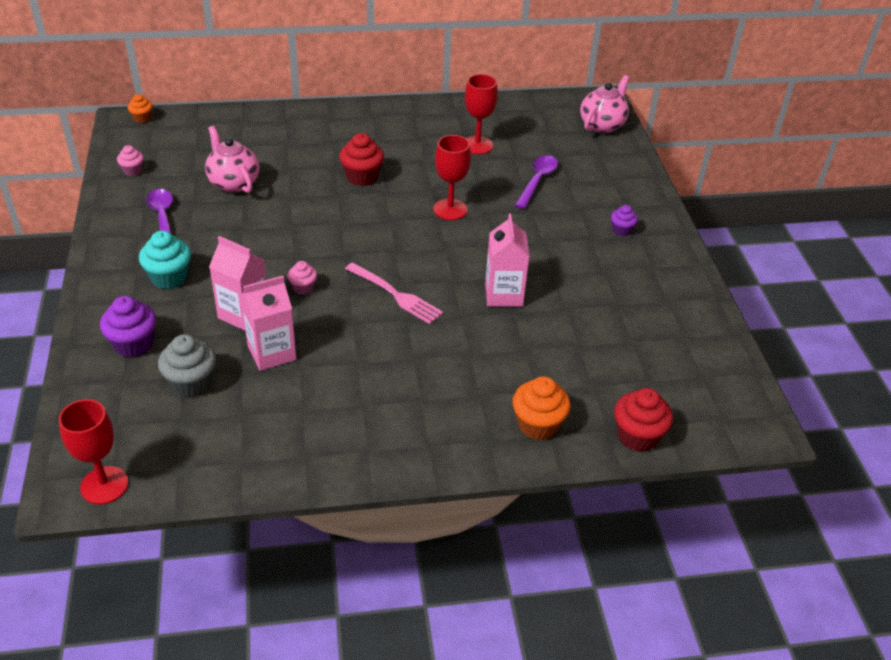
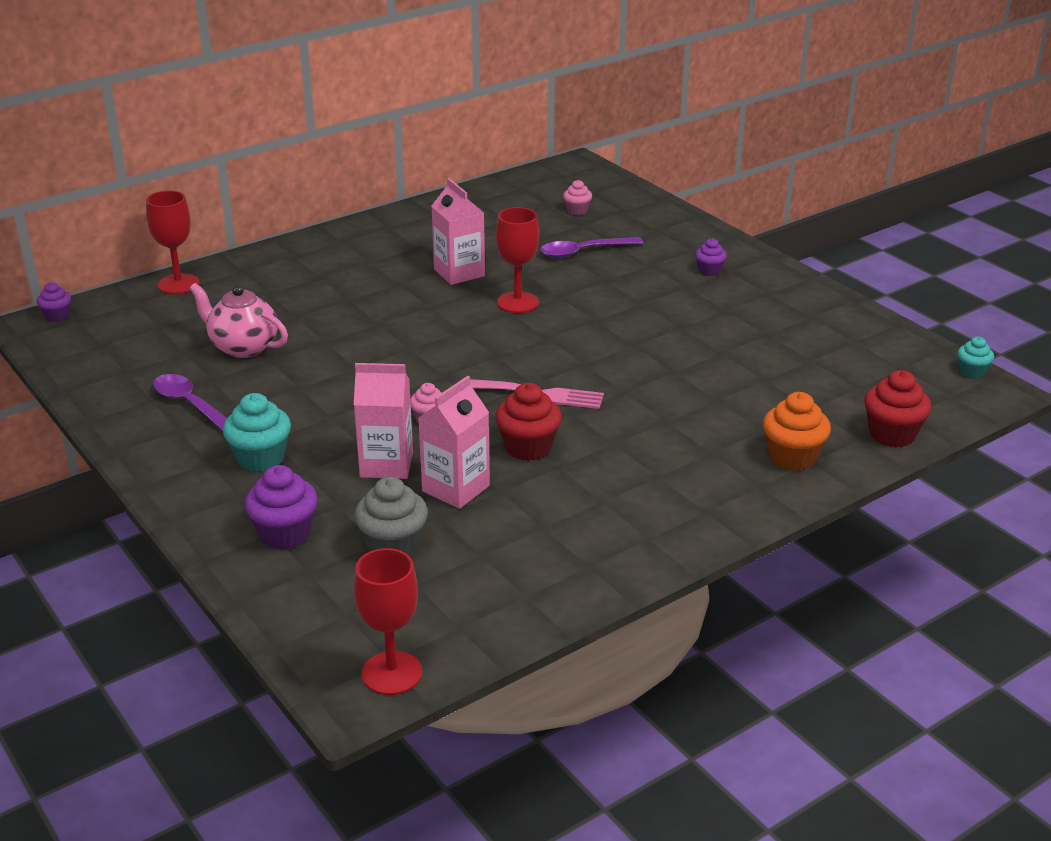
camera: 25 degrees left, 10 degrees down
pink cupcake [117,145,144,176] -> pink cupcake moved to [563,180,592,215]
orange cupcake [128,94,153,123] -> purple cupcake [37,282,71,322]
red cupcake [339,133,384,186] -> red cupcake moved to [495,383,562,461]
red goblet [465,74,498,154] -> red goblet moved to [146,191,200,294]
pink carton [485,214,530,307] -> pink carton moved to [432,178,485,285]
purple spoon [515,155,558,209] -> purple spoon turned 105 degrees counterclockwise [540,237,644,258]
pink teapot [580,75,629,133] -> none
none -> turquoise cupcake [958,337,994,379]

